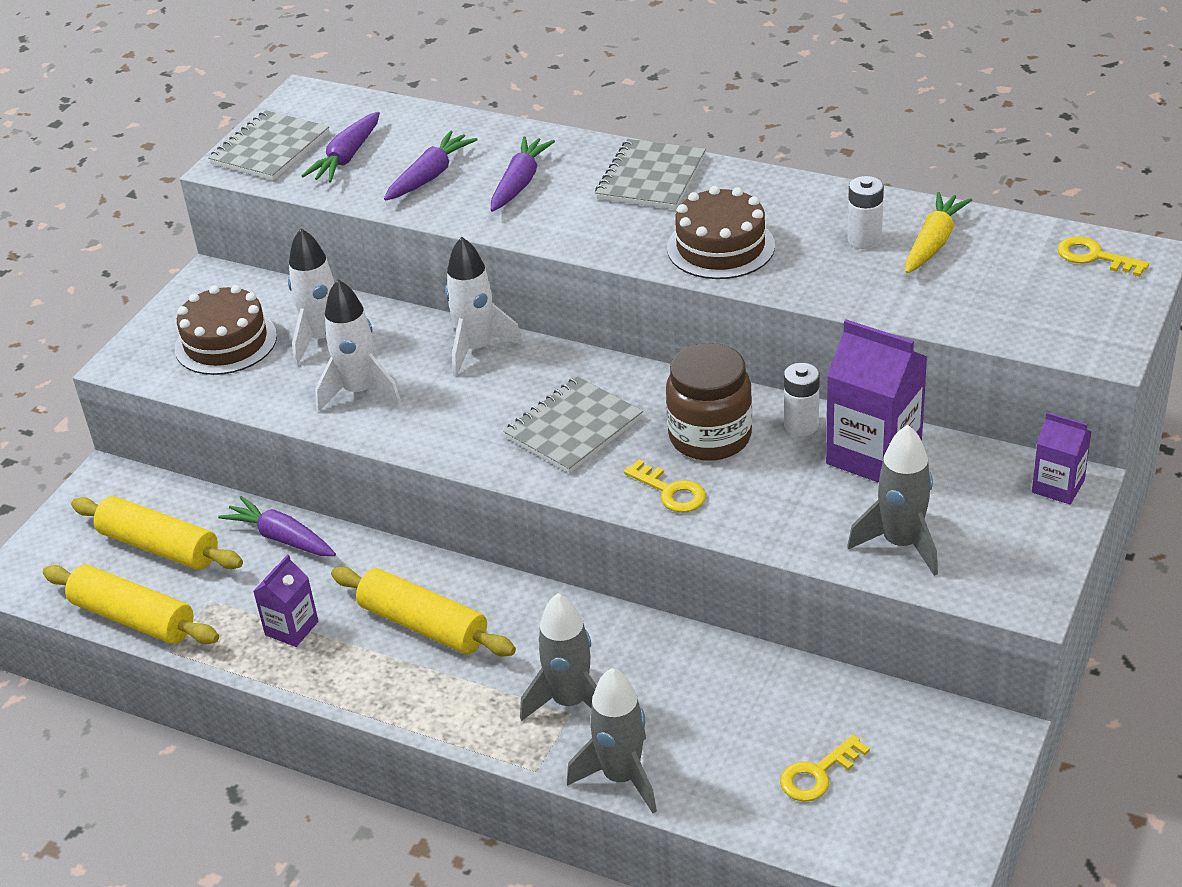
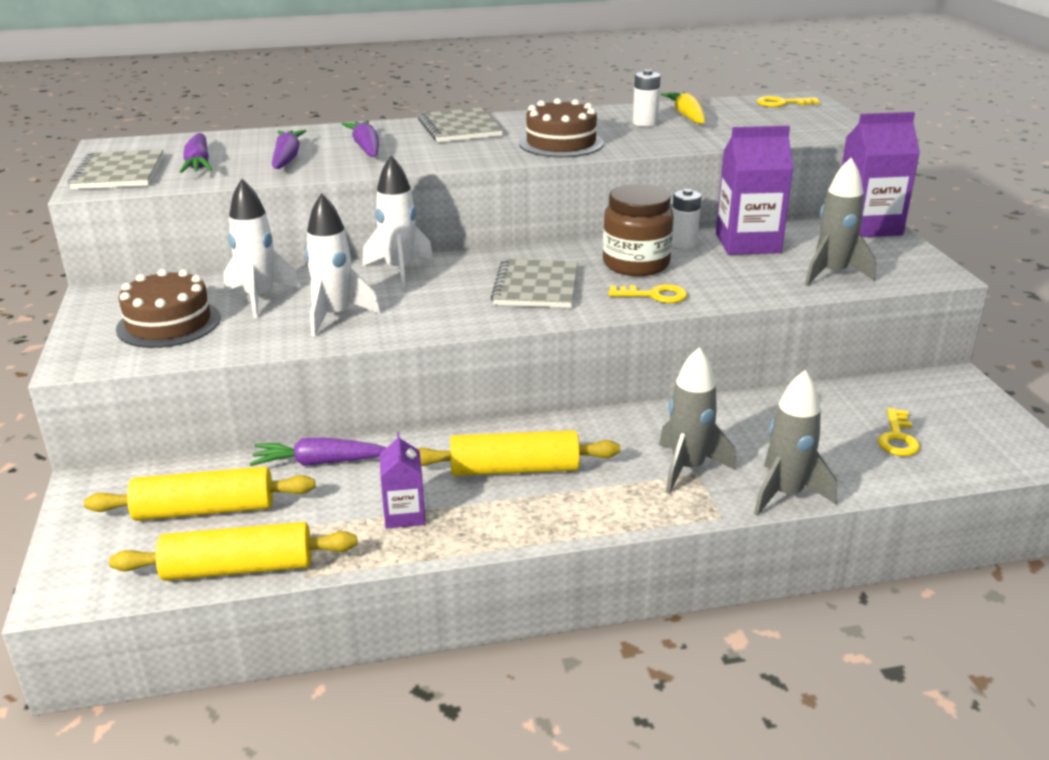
camera: 40 degrees left, 10 degrees down
purple carton [1032,412,1092,504] -> purple carton [842,112,920,237], size x1.80

